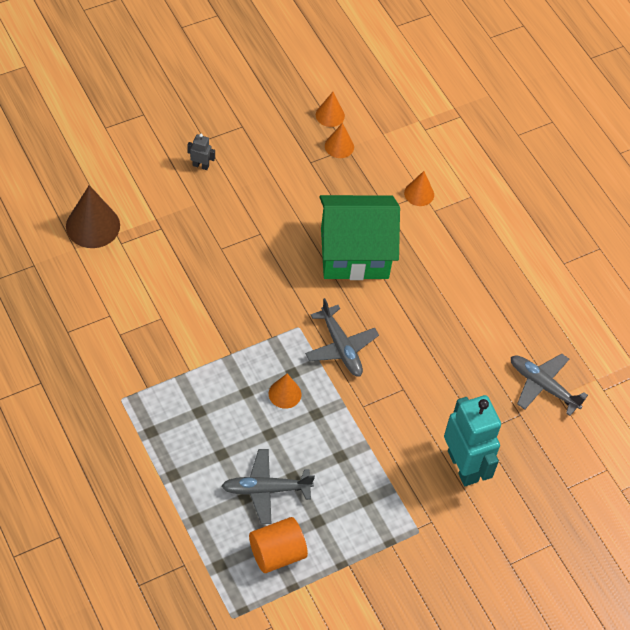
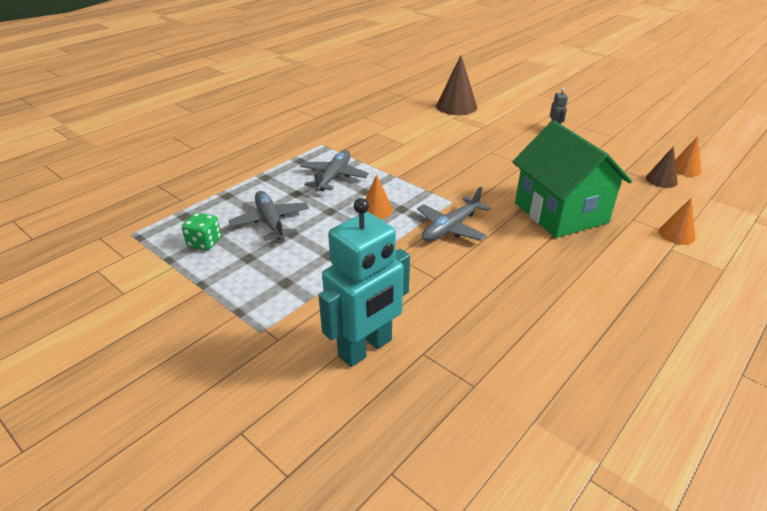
camera: 75 degrees right, 20 degrees down
orange cylinder [249,517,308,573] -> green dice [182,213,221,250]
orange cone [325,123,354,158] -> brown cone [646,146,678,188]
grey plane [511,354,588,416] -> grey plane moved to [300,150,369,191]

